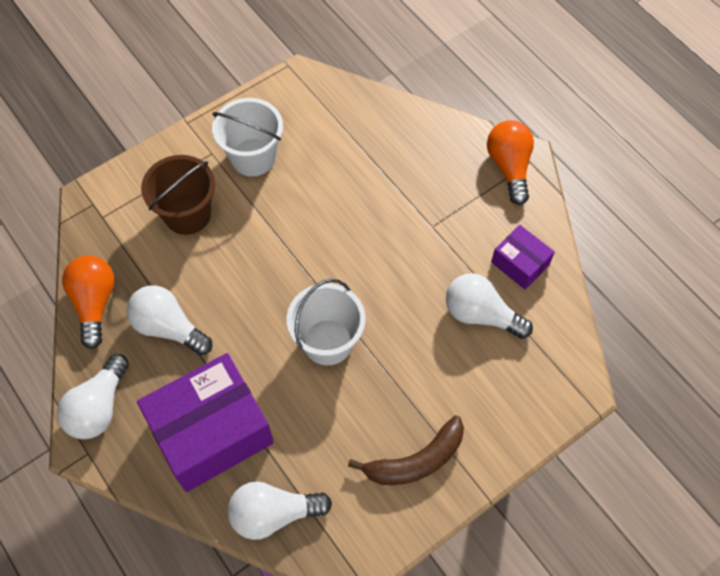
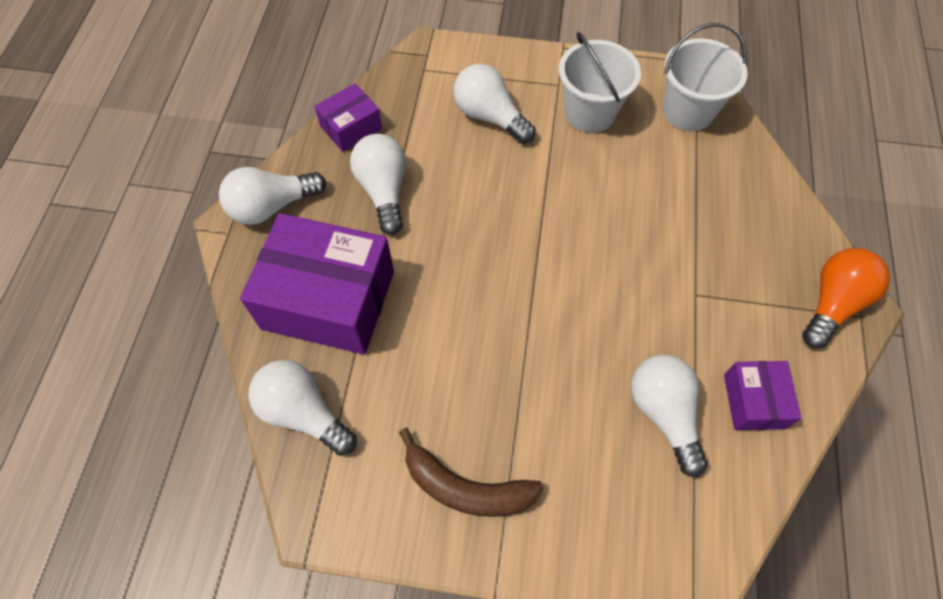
camera: 45 degrees right, 0 degrees up
orange light bulb [62,255,115,349] -> purple box [314,83,382,152]
brown bucket [141,155,215,235] -> white light bulb [453,64,536,144]
white bucket [287,279,366,365] -> white bucket moved to [663,23,748,131]

